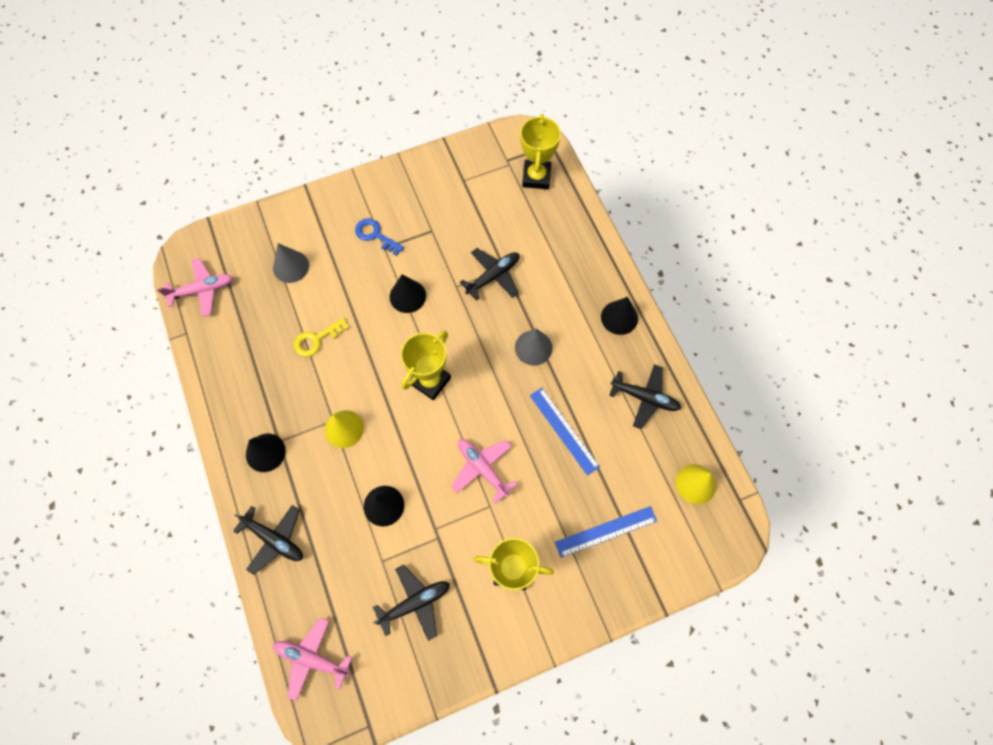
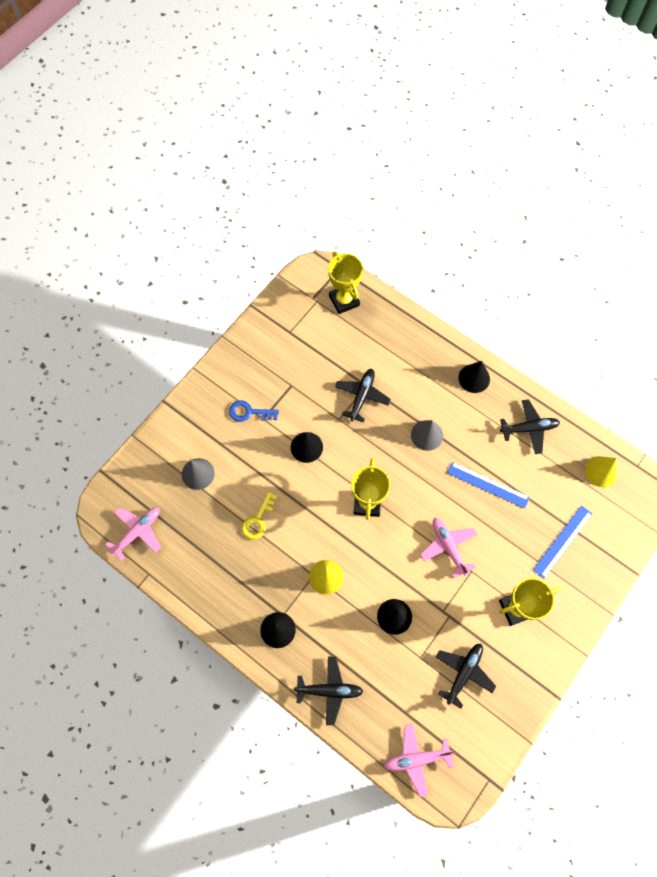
camera: 30 degrees left, 0 degrees up
pink plane [451,439,518,504] -> pink plane turned 45 degrees clockwise [420,518,477,578]

